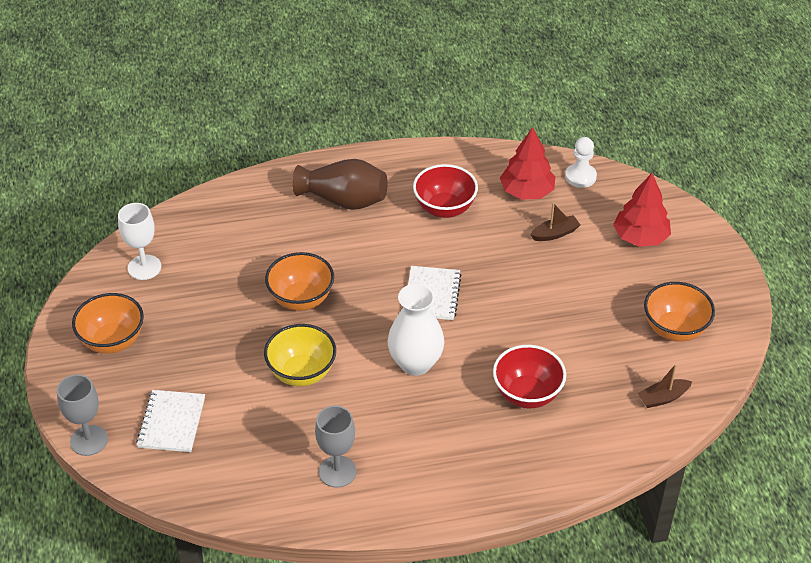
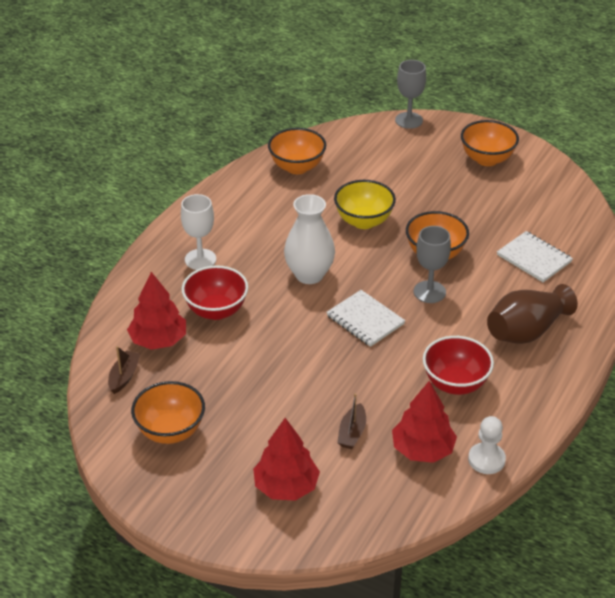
camera: 130 degrees right, 5 degrees down
white goblet [118,203,161,280] -> white goblet moved to [181,194,216,270]
white notebook [136,390,205,452] -> white notebook moved to [497,231,573,282]
grey goblet [315,405,357,488] -> grey goblet moved to [414,226,451,303]
white pawn [565,137,597,188] -> white pawn moved to [468,416,506,474]
none -> red tree [127,272,186,350]
none -> orange bowl [268,128,326,174]

